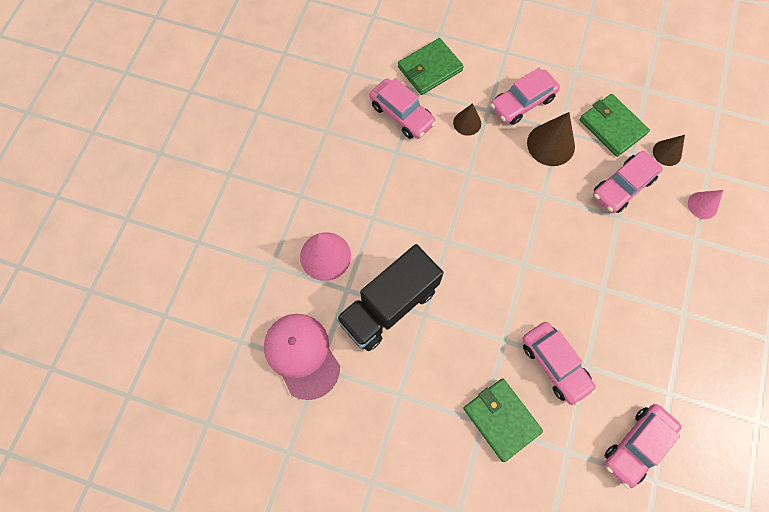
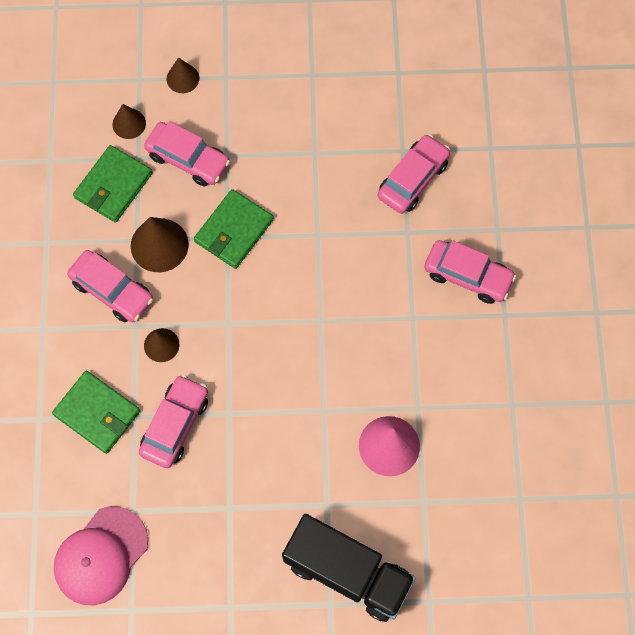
camera: 110 degrees left, 0 degrees up
pink cap [264,314,340,400] -> pink cap moved to [53,506,148,605]
black truck [336,244,444,351] -> black truck moved to [282,514,416,622]
green wallet [463,378,543,462] -> green wallet moved to [194,189,274,269]
pink car [604,404,681,489] -> pink car moved to [424,240,516,304]
pink cone [688,190,723,219] -> brown cone [167,57,200,93]

